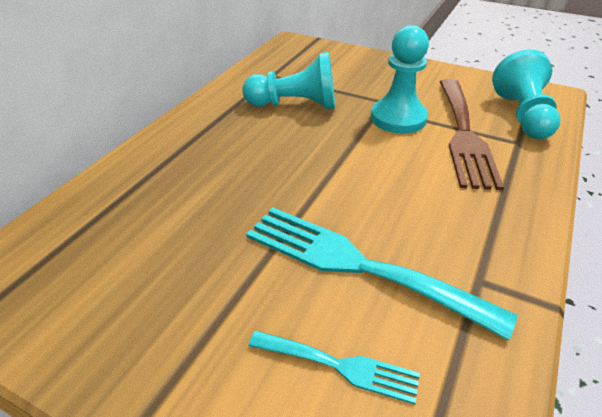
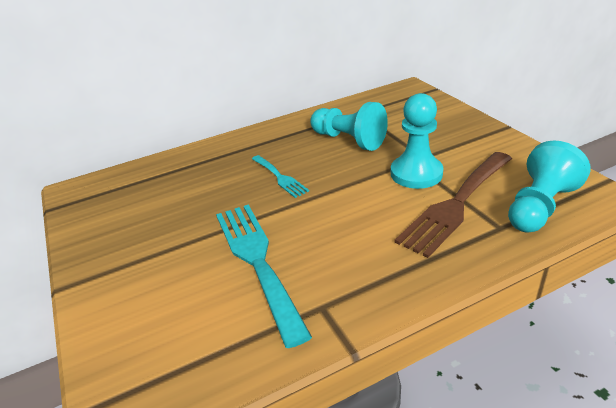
camera: 40 degrees right, 5 degrees down
turquoise fork [249,331,420,405] -> turquoise fork moved to [252,155,309,198]

